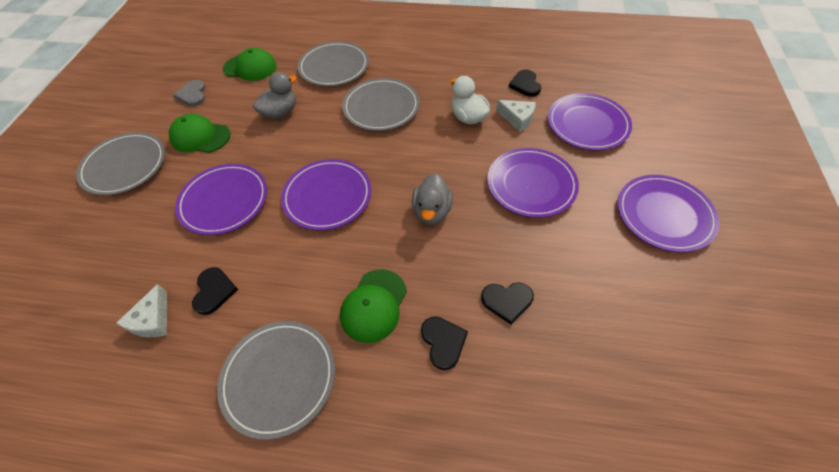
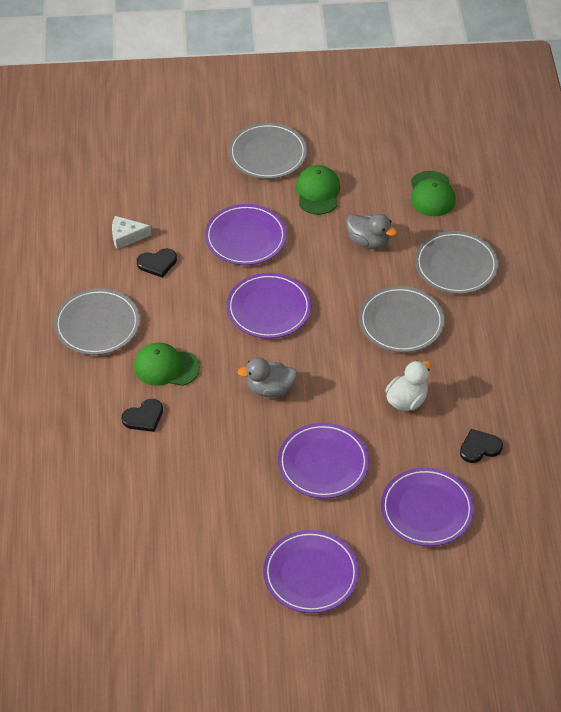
camera: 75 degrees right, 5 degrees down
grey heart [173,80,205,107] -> none
black heart [481,283,534,325] -> none
white cheese [496,100,536,132] -> none

